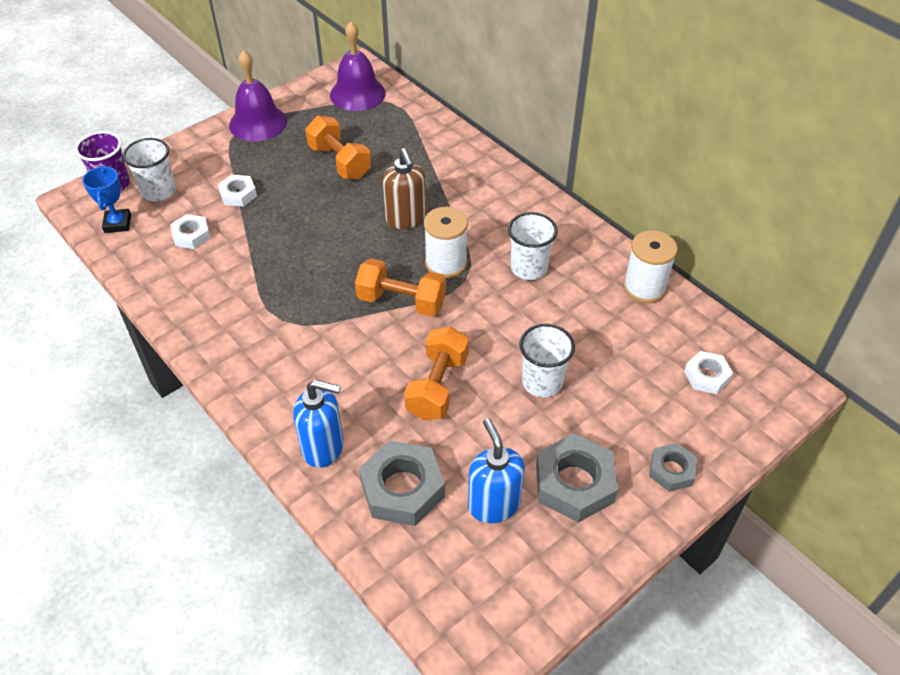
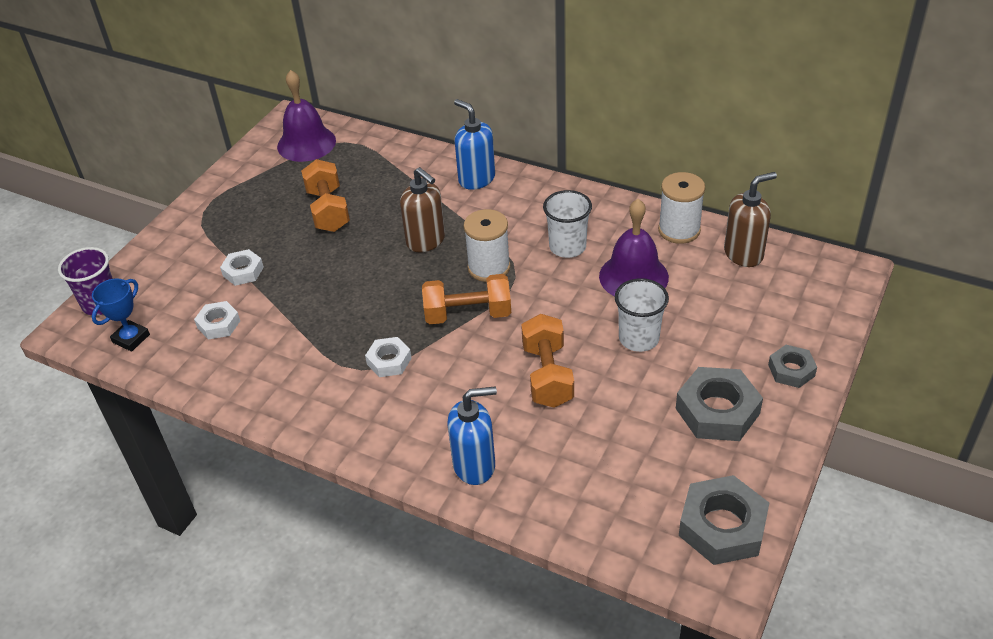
camera: 20 degrees left, 5 degrees down
blue trophy [82,166,131,233] -> blue trophy turned 60 degrees clockwise [92,278,150,352]
white cup [123,138,176,202] -> none
purple bell [229,50,287,142] -> purple bell moved to [599,199,669,297]
orange dumbbell [305,116,371,179] -> orange dumbbell turned 45 degrees clockwise [301,159,350,232]
grey nut [359,440,445,526] -> grey nut moved to [679,475,769,565]
blue soap dispenser [468,418,524,523] -> blue soap dispenser moved to [454,99,495,190]
white nut [684,351,733,394] -> white nut moved to [365,337,412,377]
none -> brown soap dispenser [724,172,777,267]

